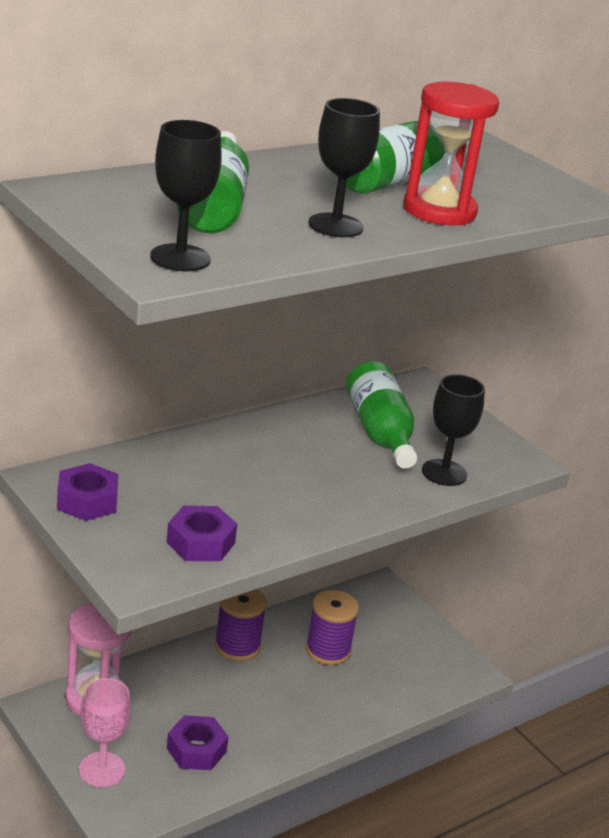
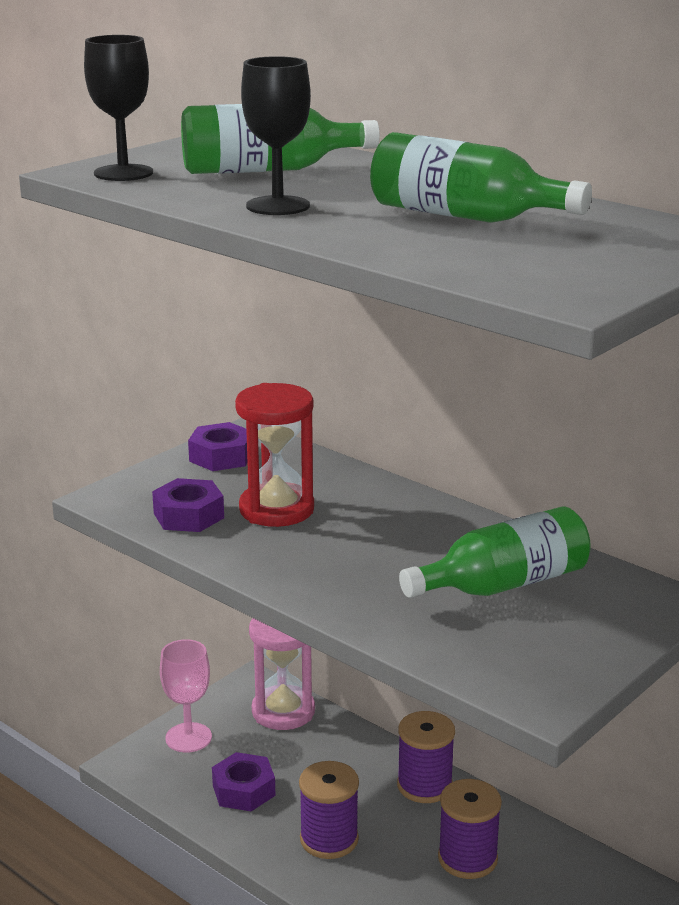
camera: 80 degrees right, 5 degrees down
red hourglass [404,82,499,226] -> red hourglass moved to [235,383,314,527]
black goblet [422,374,485,486] -> none
none -> purple spool [299,761,359,859]

